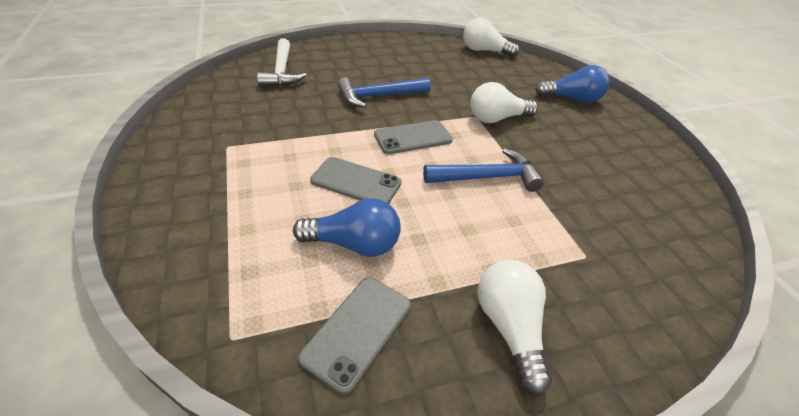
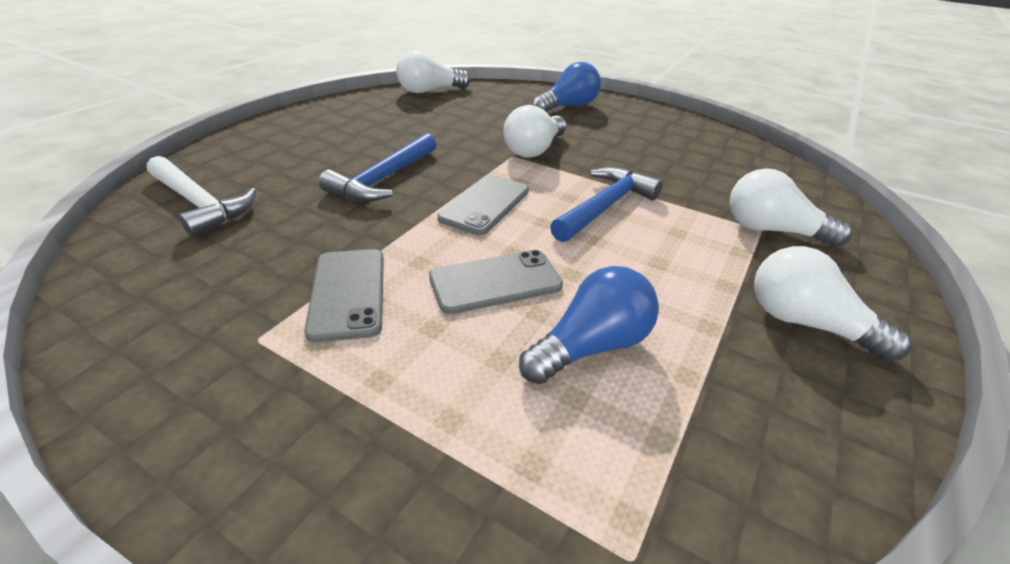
camera: 40 degrees left, 5 degrees down
grey phone [298,277,411,394] -> grey phone moved to [304,249,384,342]
none -> white light bulb [730,168,852,247]

